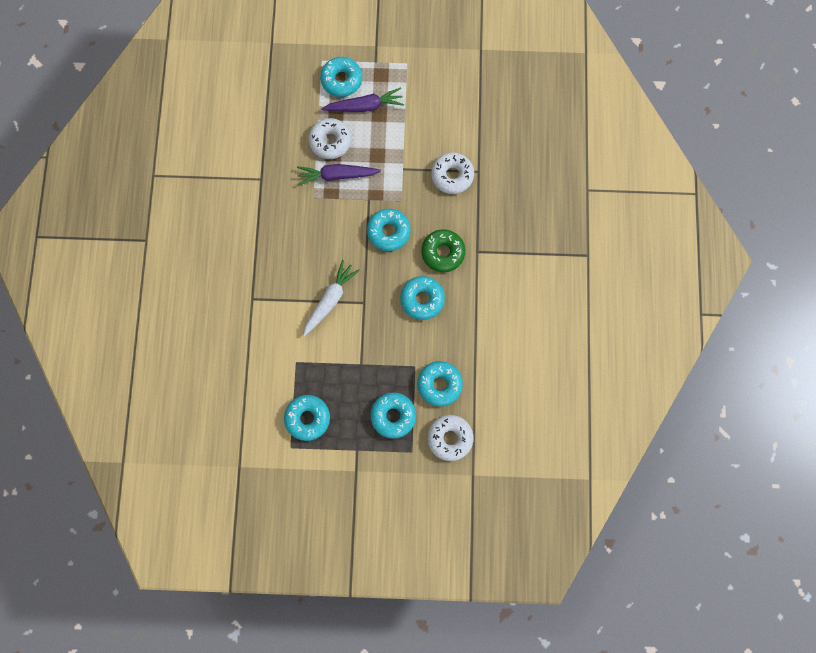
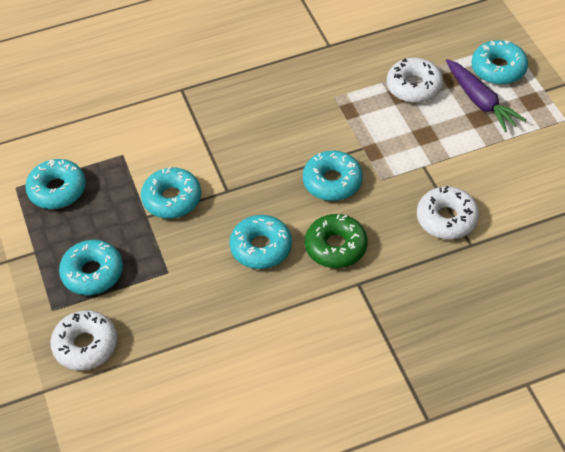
camera: 70 degrees right, 25 degrees down
purple carrot [297,164,381,186] -> none
white carrot [303,260,360,336] -> none
turquoise donut [417,361,463,407] -> turquoise donut moved to [141,167,201,219]

